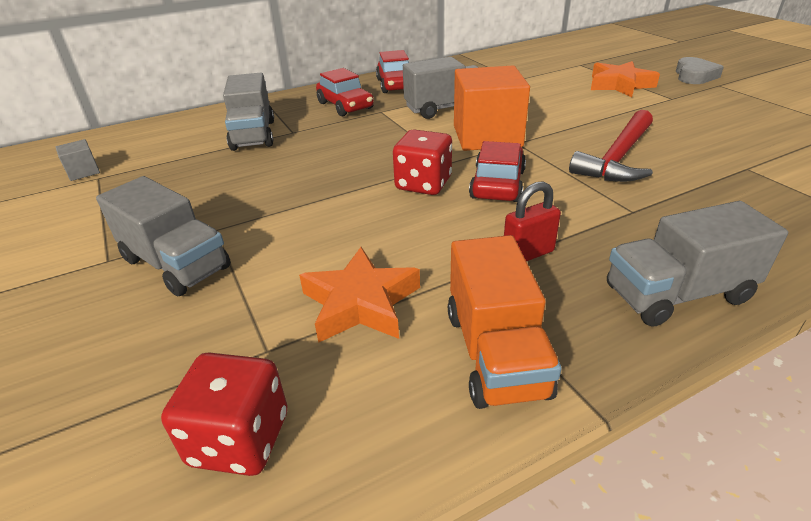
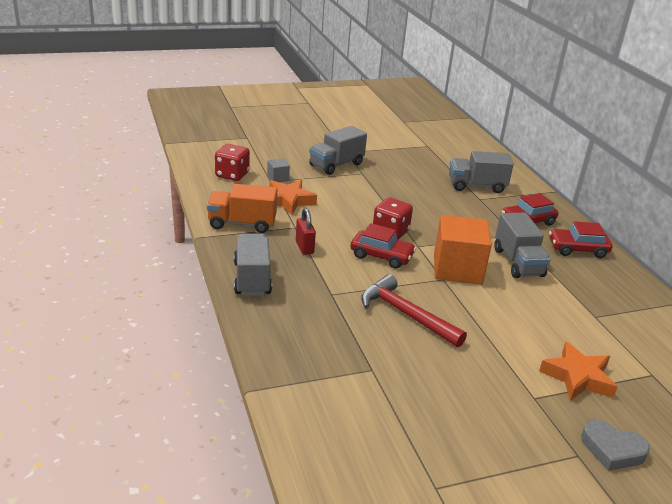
camera: 95 degrees right, 5 degrees down
grey cube [56,139,100,181] -> grey cube moved to [267,159,290,182]

